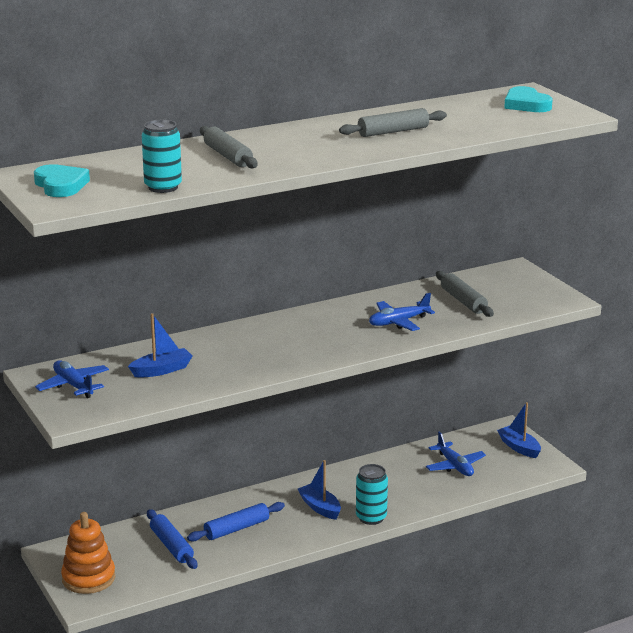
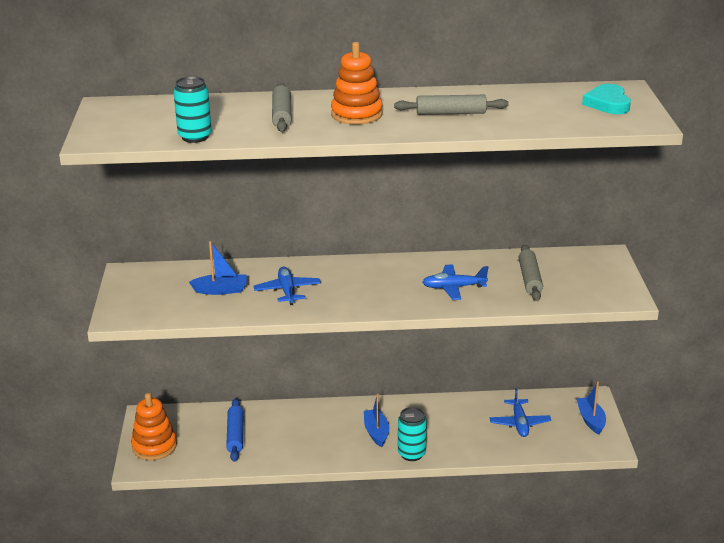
camera: 25 degrees right, 5 degrees up
turquoise heart [34,164,90,197] -> none
blue plane [35,360,109,398] -> blue plane moved to [254,267,321,305]
blue rolling pin [187,502,285,542] -> none
none -> orange stacking toy [331,42,383,125]

